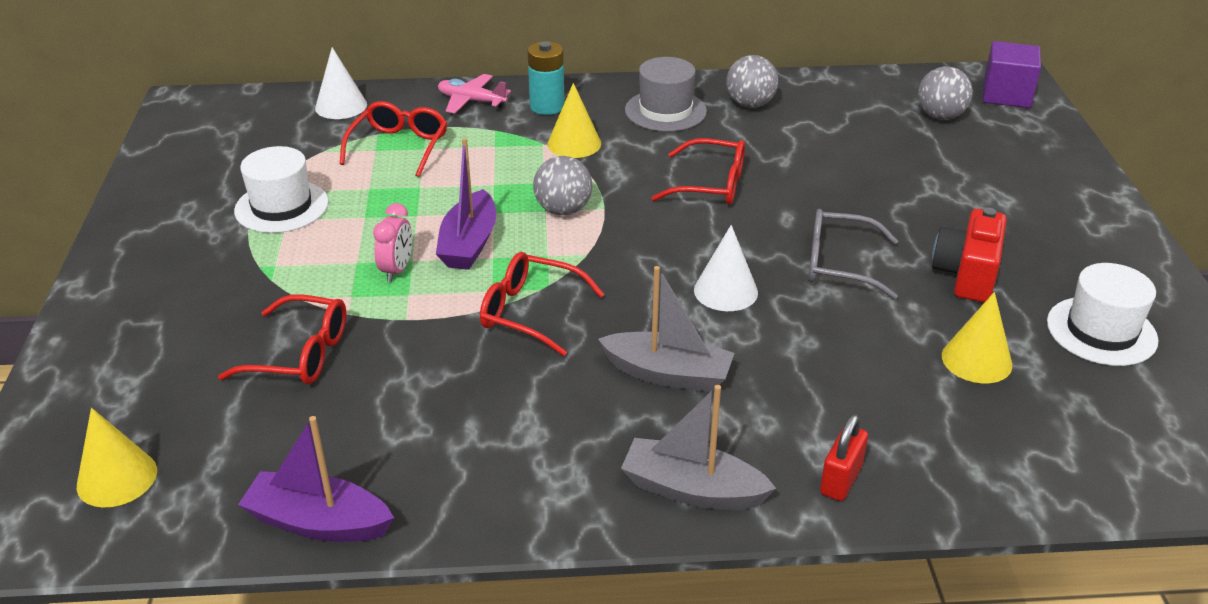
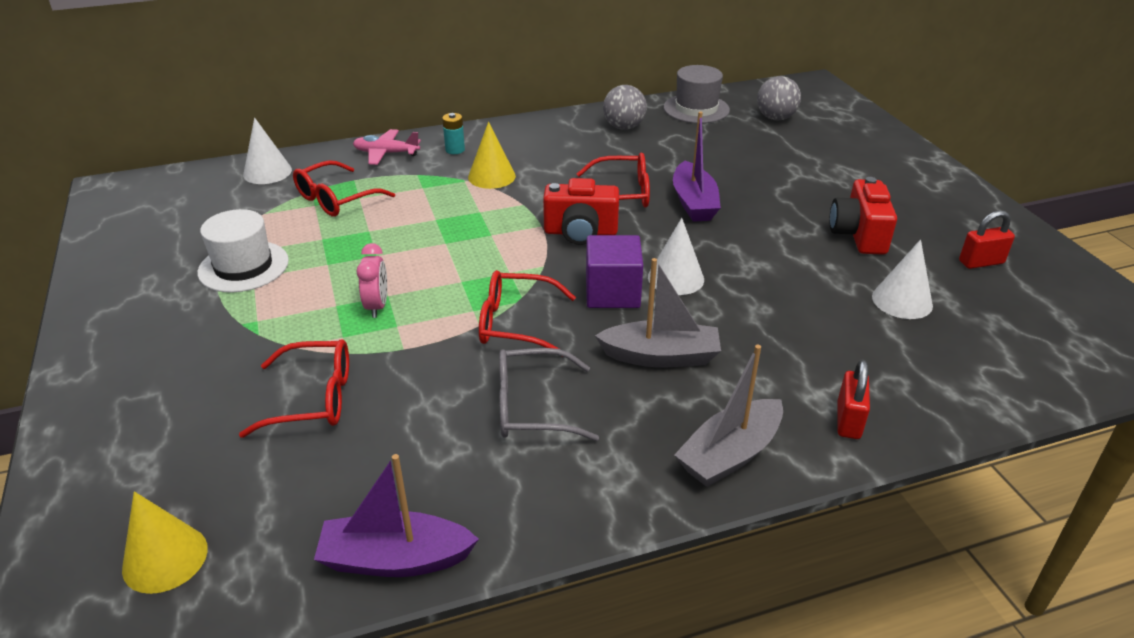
camera: 15 degrees left, 0 degrees up
red glasses [339,101,447,177] -> red glasses turned 135 degrees counterclockwise [293,160,395,217]
purple boat [436,138,496,270] -> purple boat moved to [673,111,721,222]
turquoise battery [528,41,565,115] -> turquoise battery [442,113,465,154], size x0.64
grey ball [533,156,592,215] -> none
grey boat [621,385,776,510] -> grey boat turned 45 degrees counterclockwise [674,345,783,487]
grey hat [625,57,707,132] -> grey hat moved to [664,65,730,123]
grey glasses [809,209,898,299] -> grey glasses moved to [499,348,599,441]
yellow cone [942,292,1012,383] -> white cone [872,239,933,319]
purple cube [983,41,1041,108] -> purple cube moved to [586,235,643,308]
white hat [1047,263,1159,366] -> red padlock [959,210,1015,269]
none -> red camera [543,178,619,245]

